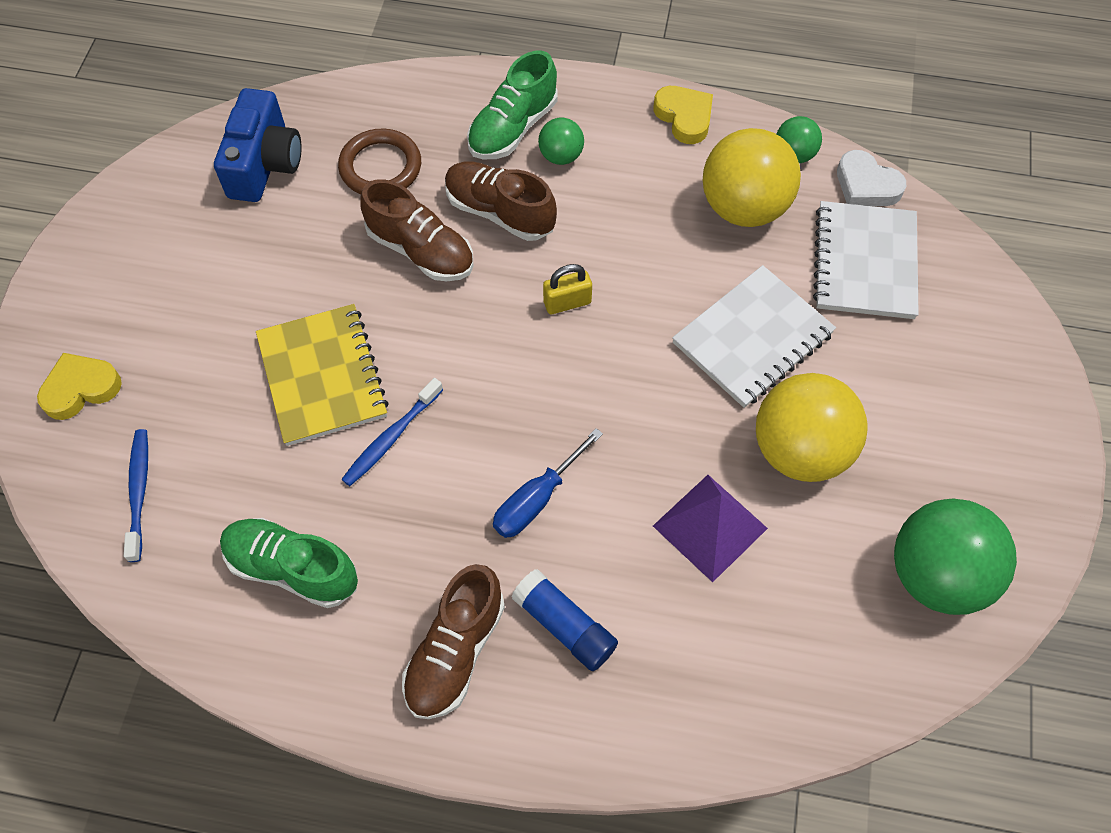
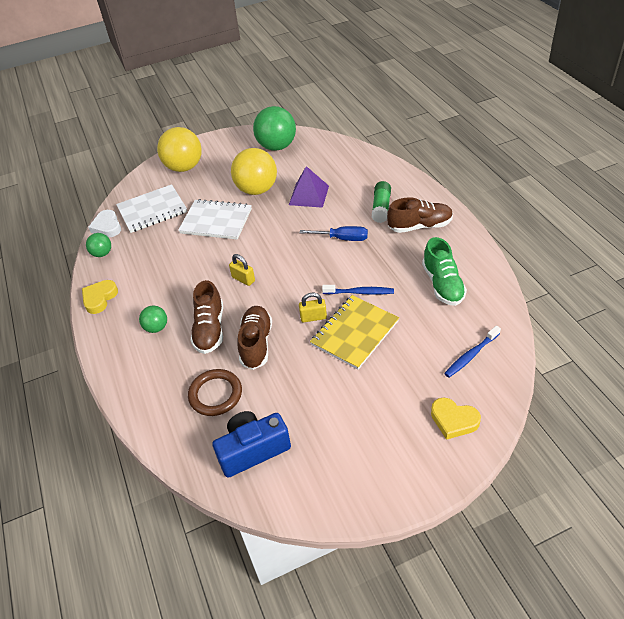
camera: 120 degrees left, 15 degrees down
green shoe [467,51,558,159] -> none
blue glue stick [511,569,618,671] -> green glue stick [372,181,391,223]
yellow ball [702,128,801,227] -> yellow ball moved to [157,127,202,172]
white heart [837,150,906,206] -> white heart turned 150 degrees clockwise [88,210,121,237]
none -> yellow padlock [299,293,327,322]

